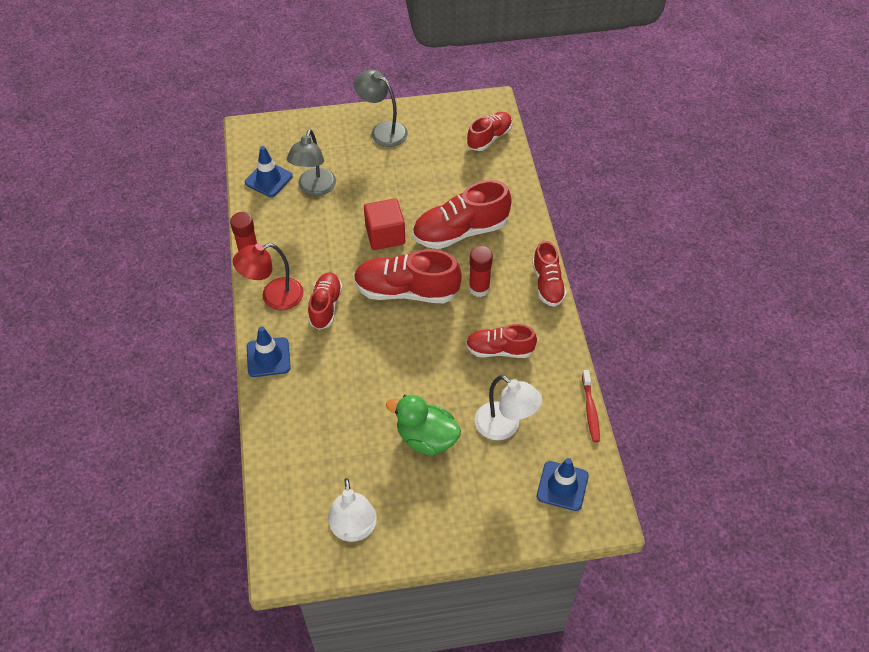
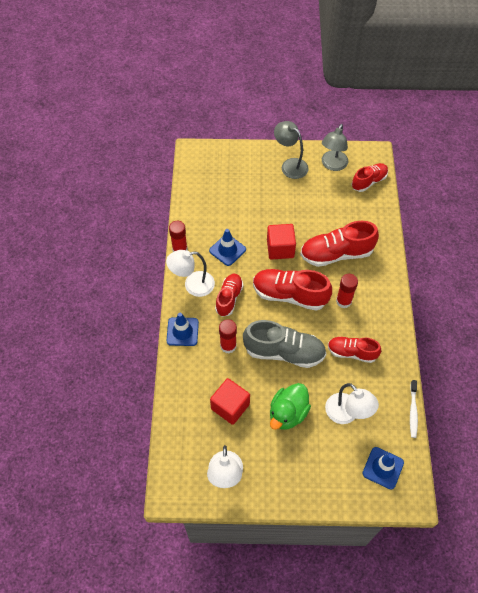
camera: 10 degrees right, 5 degrees up
red lamp [233,243,304,310] -> white lamp [166,250,215,297]
blue traffic cone [245,146,293,197] -> blue traffic cone moved to [209,229,246,266]
grey lamp [287,129,336,196] -> grey lamp moved to [322,124,348,171]
green duck [386,395,461,456] -> green duck turned 90 degrees counterclockwise [270,383,311,430]
red shoe [532,241,567,307] -> none
red toothbrush [582,370,600,442] -> white toothbrush [410,380,418,438]
none -> red cube [210,378,250,425]
none -> red glue stick [219,319,237,353]
none -> grey shoe [243,320,326,368]

